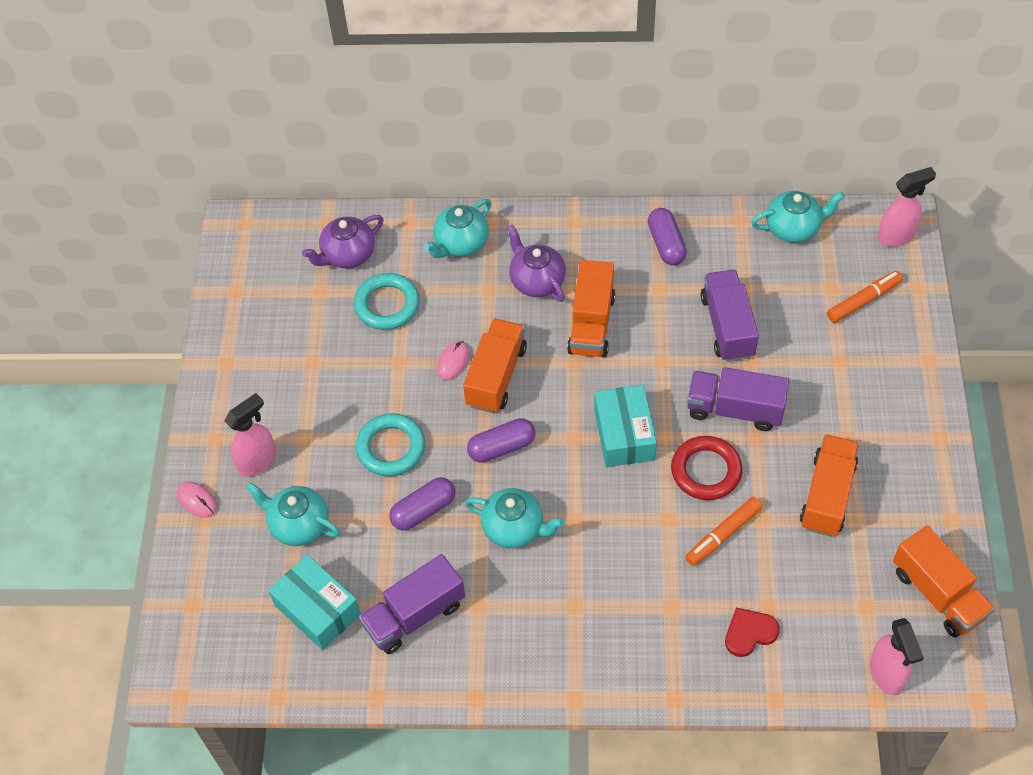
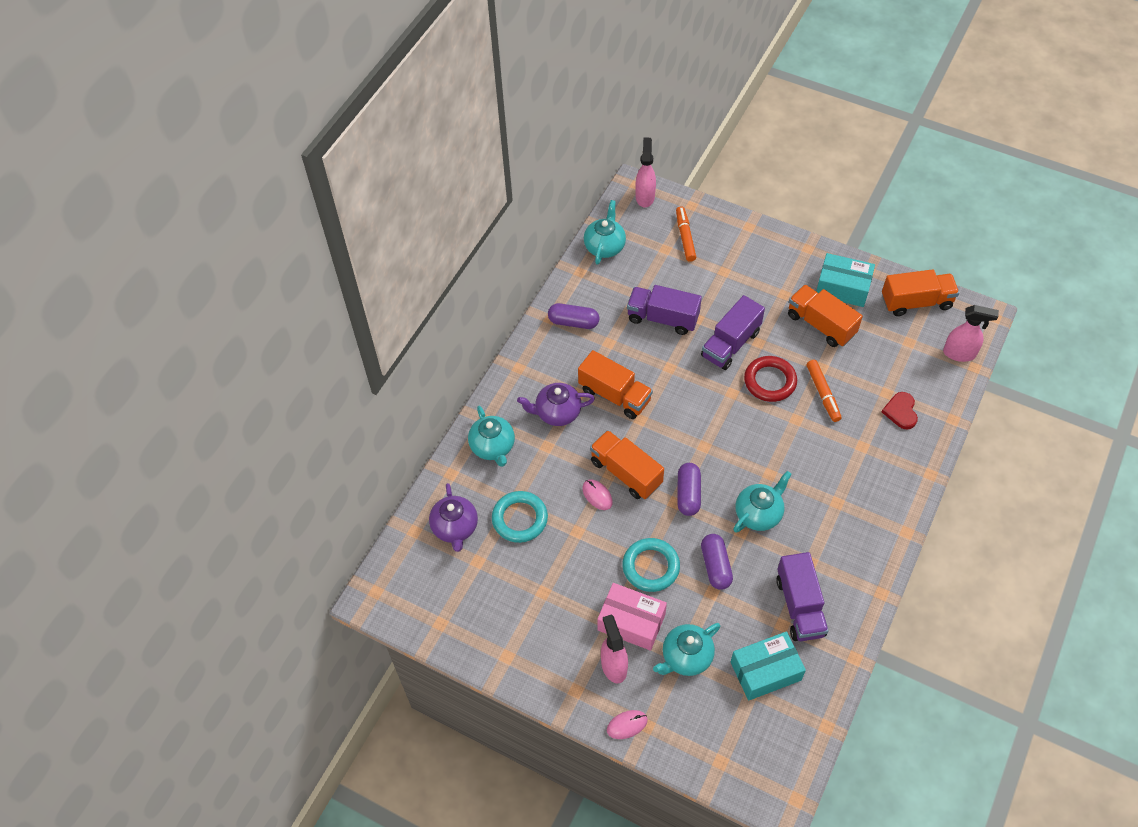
camera: 65 degrees left, 0 degrees up
turquoise box [594,385,657,467] -> turquoise box moved to [816,253,875,307]
none -> pink box [597,583,667,651]

